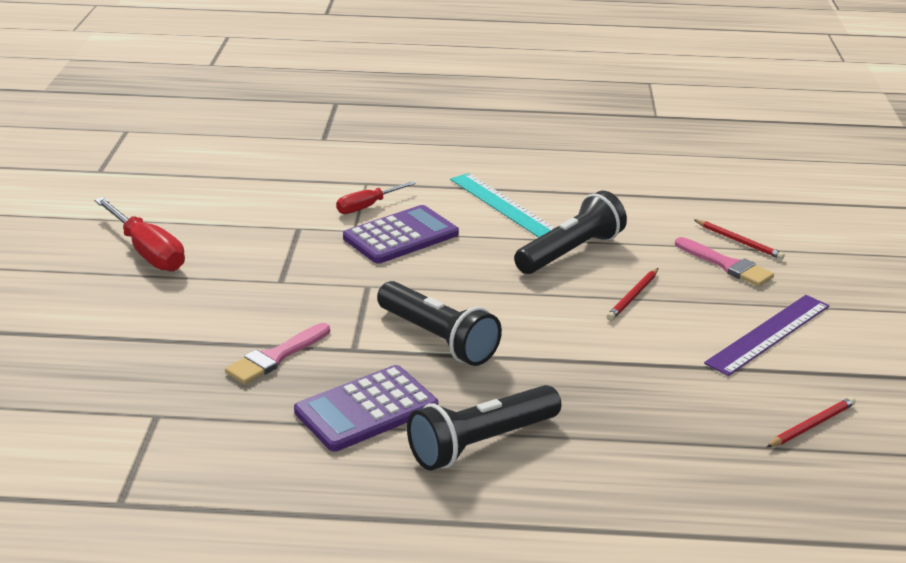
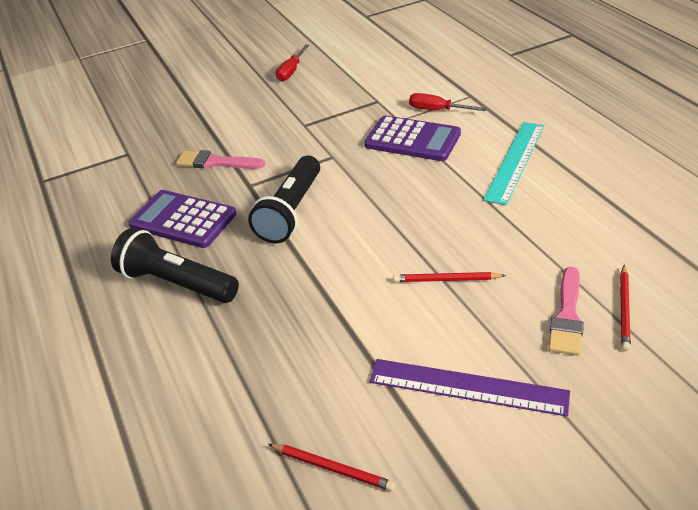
camera: 65 degrees right, 10 degrees up
red screwdriver [94,197,185,272] -> red screwdriver [276,45,309,82], size x0.61
black flashlight [514,191,627,274] -> none

